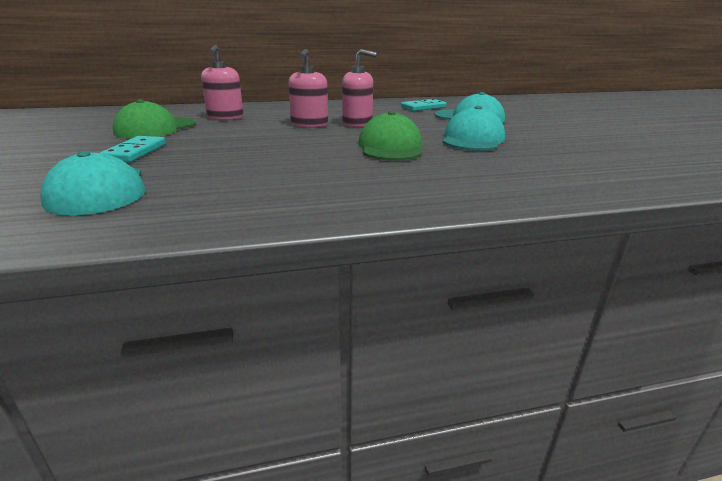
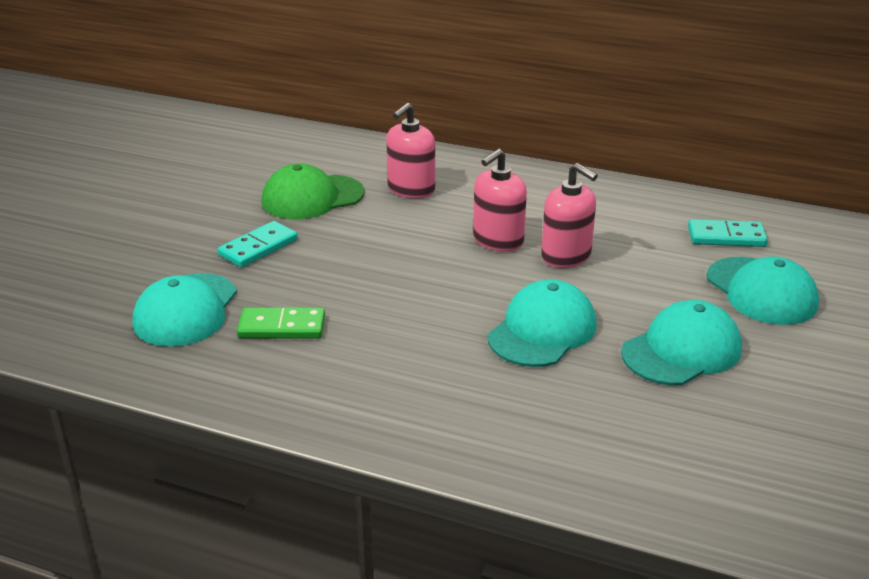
camera: 35 degrees right, 5 degrees up
green cap [358,111,422,161] -> turquoise cap [488,279,597,367]
none -> green domino [237,307,325,339]

